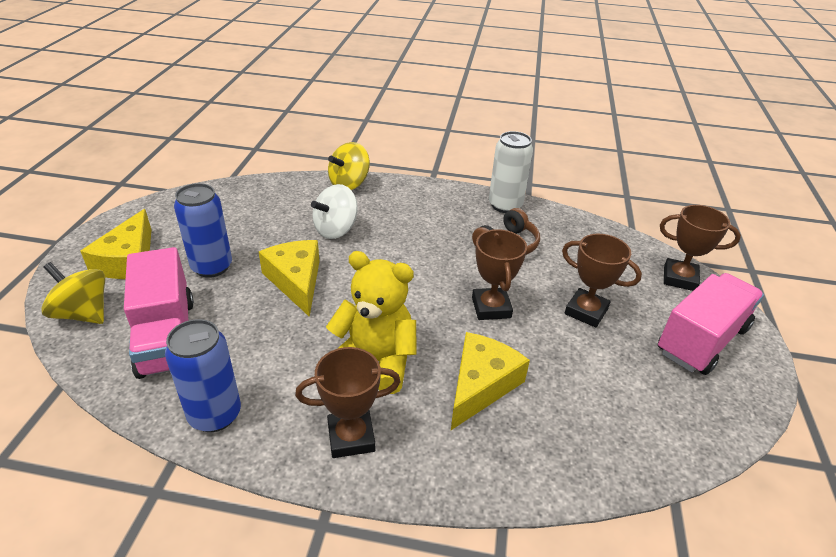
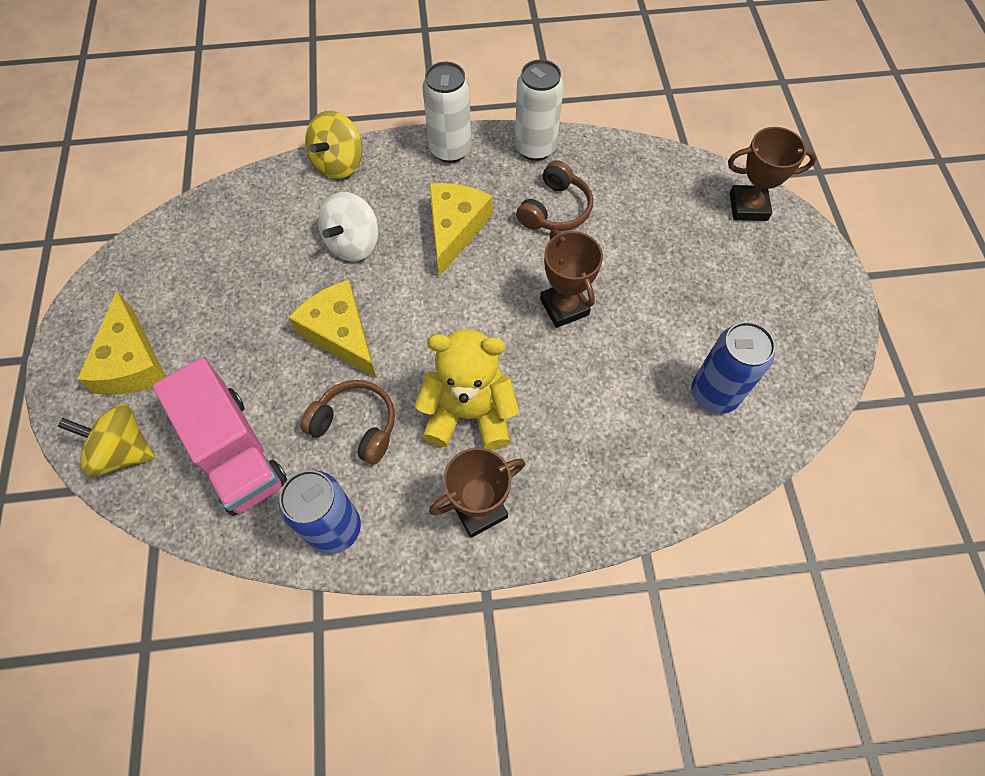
camera: 15 degrees left, 25 degrees up
blue can [174,183,232,278] -> blue can moved to [692,322,775,414]
yellow cheese [451,332,530,430] -> yellow cheese moved to [429,183,492,277]
brown trophy [562,234,642,327] -> none
pink truck [658,273,764,375] -> none
none -> brown headphones [301,380,395,464]
none -> white can [422,62,471,163]

